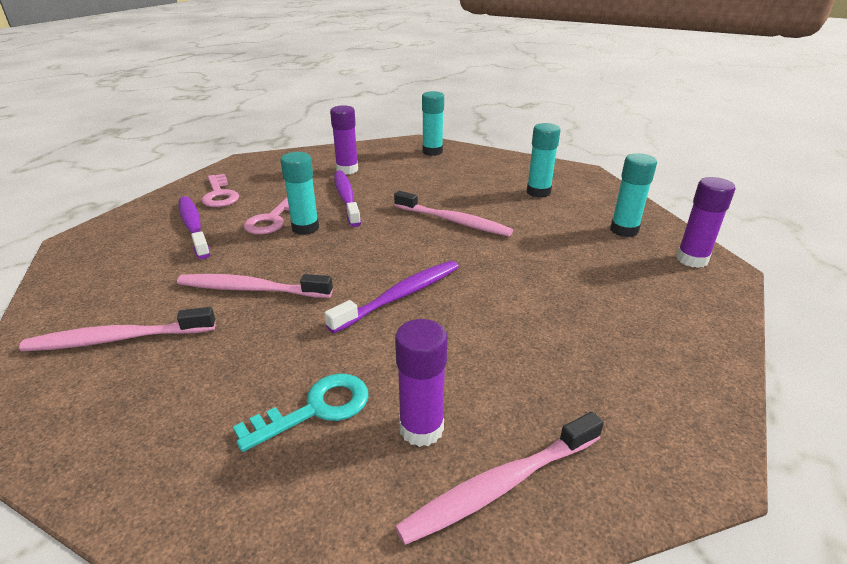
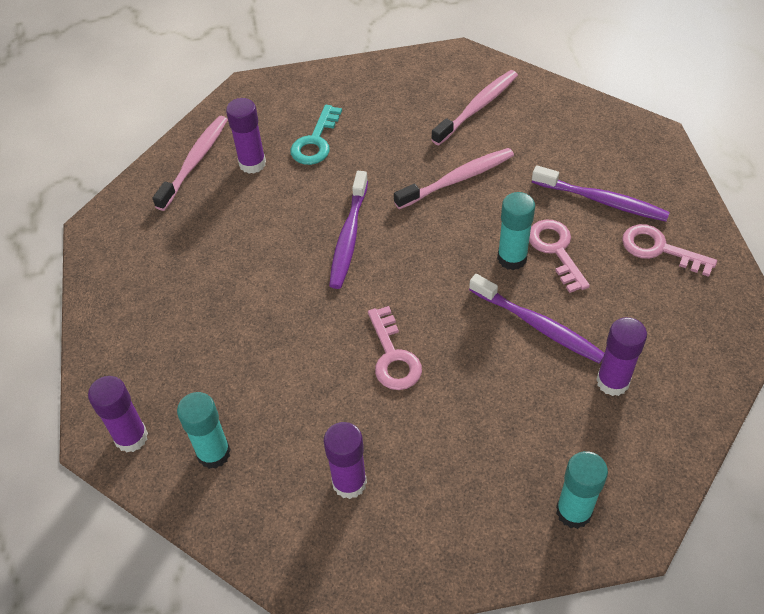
camera: 145 degrees right, 20 degrees up
pink toothbrush [394,191,513,236] -> pink key [368,306,422,390]
turquoise glue stick [527,123,561,198] -> purple glue stick [324,422,367,499]

